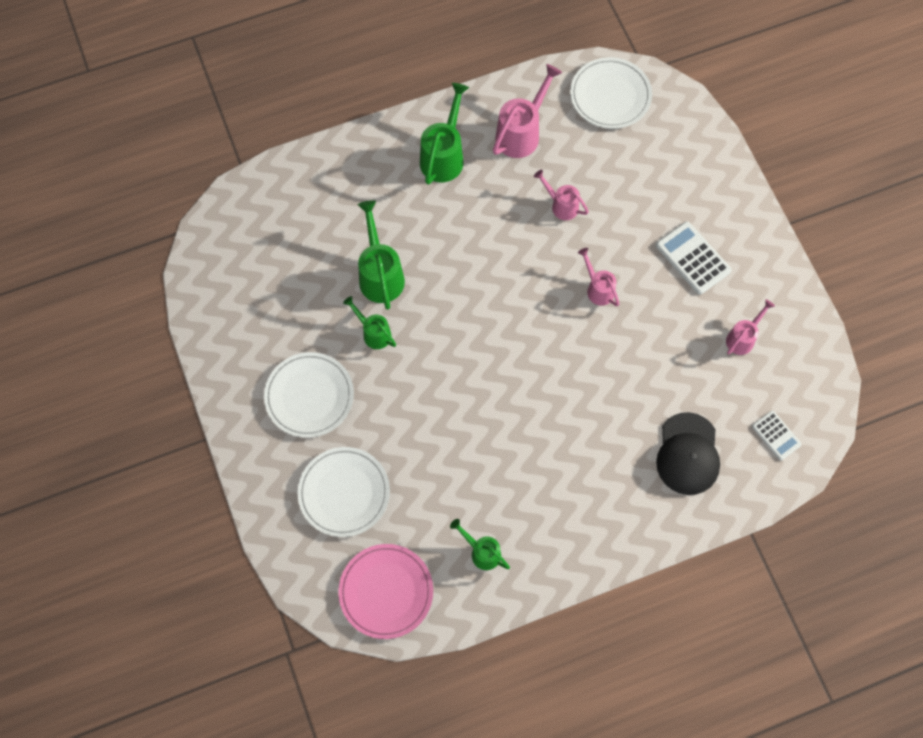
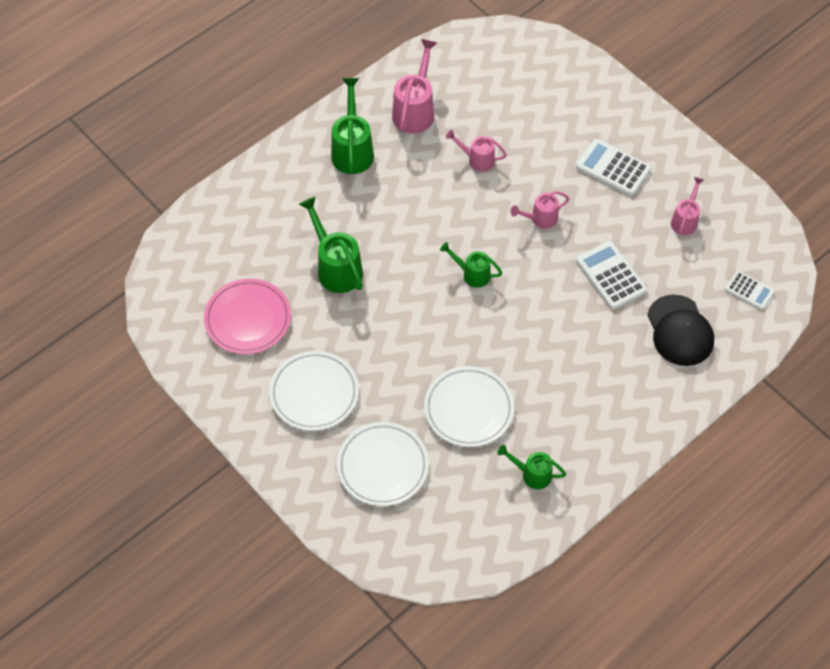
camera: 20 degrees left, 10 degrees down
pink plate [338,544,433,639] -> pink plate moved to [204,279,291,354]
green watering can [343,296,396,349] -> green watering can moved to [440,242,502,288]
white plate [570,57,652,129] -> white plate moved to [424,366,514,447]
pink watering can [578,248,619,306] -> pink watering can turned 60 degrees counterclockwise [510,191,570,229]
none -> white calculator [576,241,647,310]

